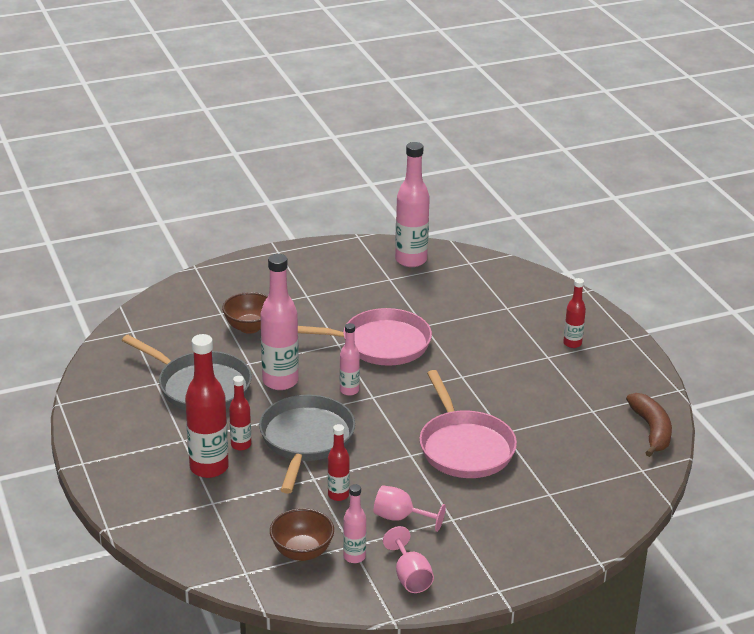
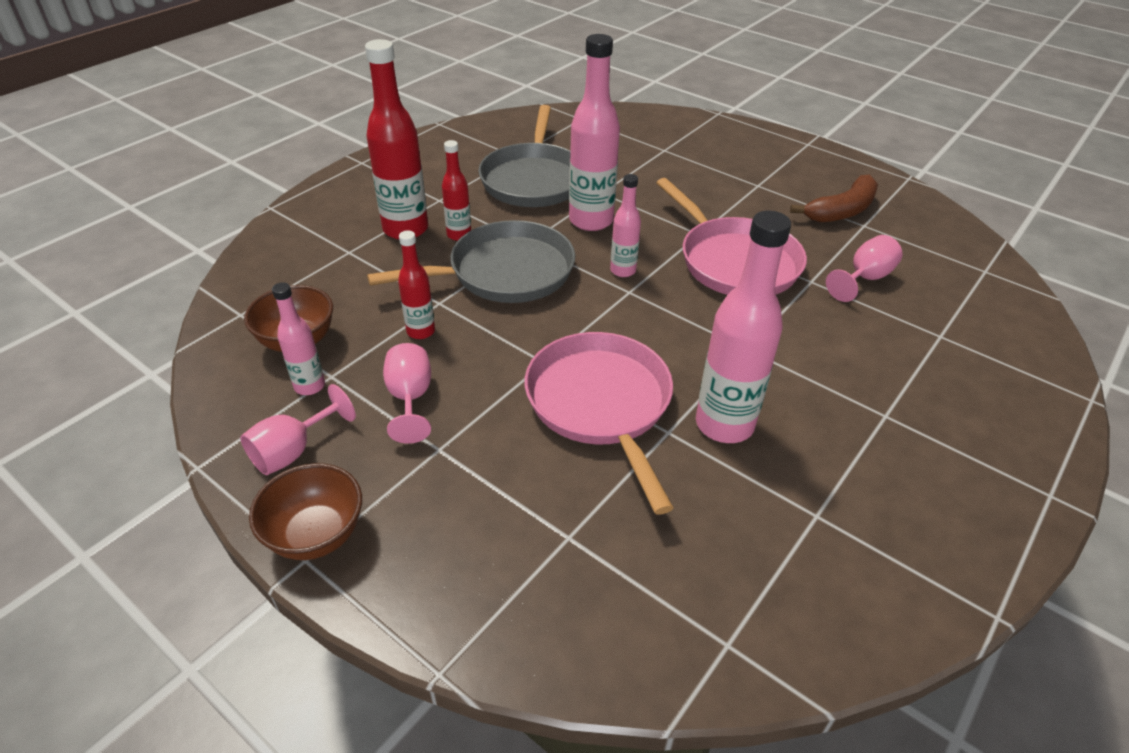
camera: 60 degrees right, 10 degrees up
brown bowl [222,292,268,334] -> brown bowl moved to [249,463,362,560]
pink bottle [395,142,430,267] -> pink bottle moved to [696,211,791,443]
pink pan [419,370,517,478] -> pink pan turned 120 degrees clockwise [524,332,674,515]
red bottle [563,278,586,348] -> none
brown banana [626,393,672,457] -> brown banana moved to [790,175,878,223]
none -> pink goblet [826,235,903,302]

